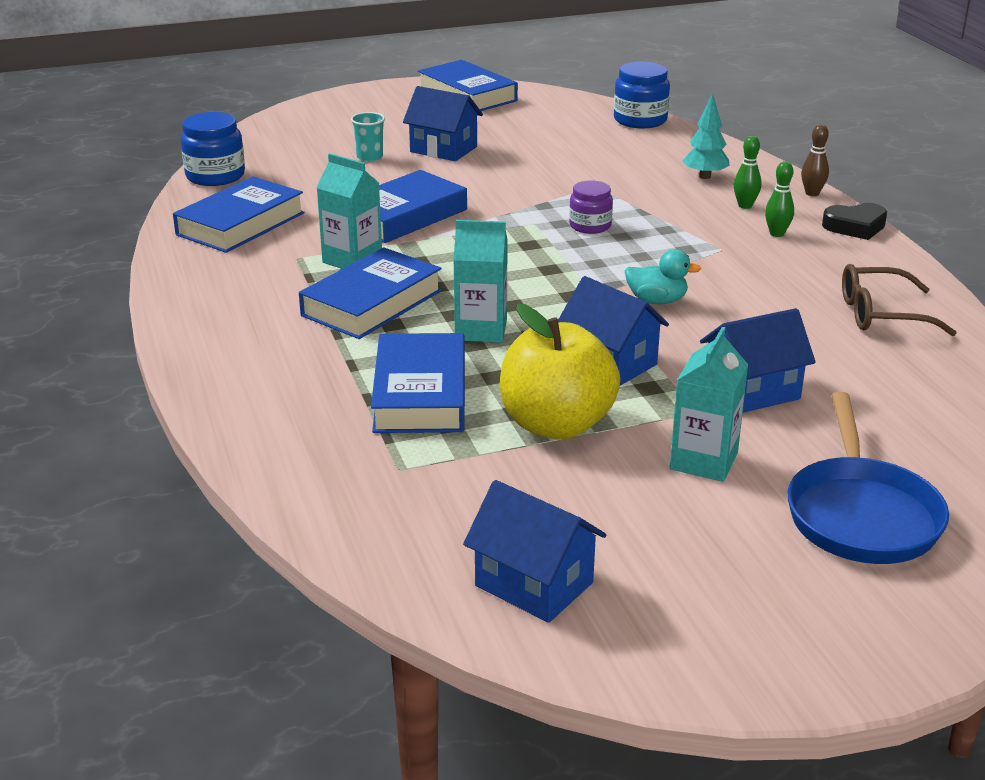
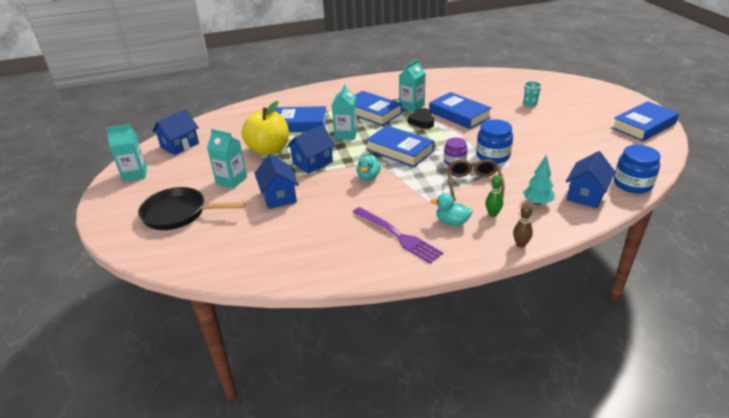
camera: 95 degrees right, 5 degrees up
blue book [173,176,305,253] -> blue book moved to [366,125,435,167]
blue jar [181,112,245,186] -> blue jar moved to [476,119,513,163]
blue house [403,86,483,161] -> blue house moved to [566,151,615,208]
green bowling pin [765,161,794,237] -> turquoise duck [431,193,473,226]
blue pan [787,392,949,564] -> black pan [138,187,246,230]
black heart [822,203,887,240] -> black heart moved to [408,108,434,129]
brown glasses [842,264,957,336] -> brown glasses moved to [448,159,505,201]
none -> turquoise carton [106,124,147,182]
none -> purple fork [353,207,443,264]

